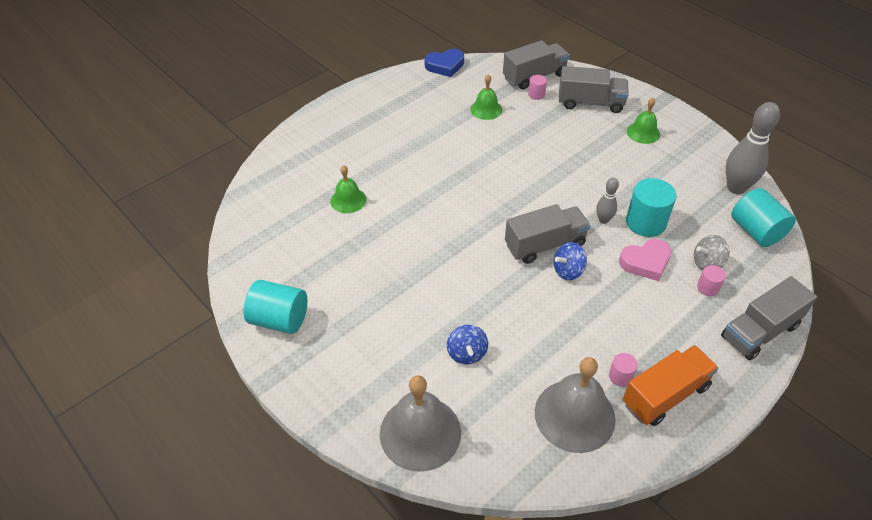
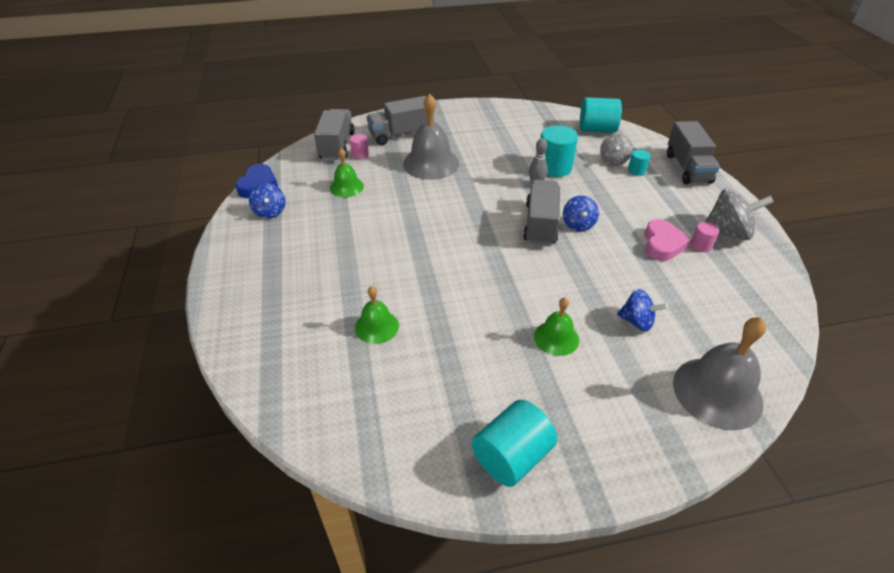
camera: 60 degrees left, 5 degrees down
grey bell [535,357,616,453] -> grey bell moved to [403,94,459,180]
grey truck [559,66,629,113] -> grey truck turned 150 degrees counterclockwise [366,96,434,145]
pink heart [619,239,672,281] -> pink heart moved to [644,219,692,261]
orange truck [623,345,719,426] -> grey spinning top [705,188,774,240]
green bell [627,98,660,144] -> green bell moved to [534,297,579,356]
pink cylinder [697,265,726,296] -> turquoise cylinder [628,150,650,175]
grey bowling pin [726,102,780,194] -> none
none -> blue spinning top [249,183,286,219]

